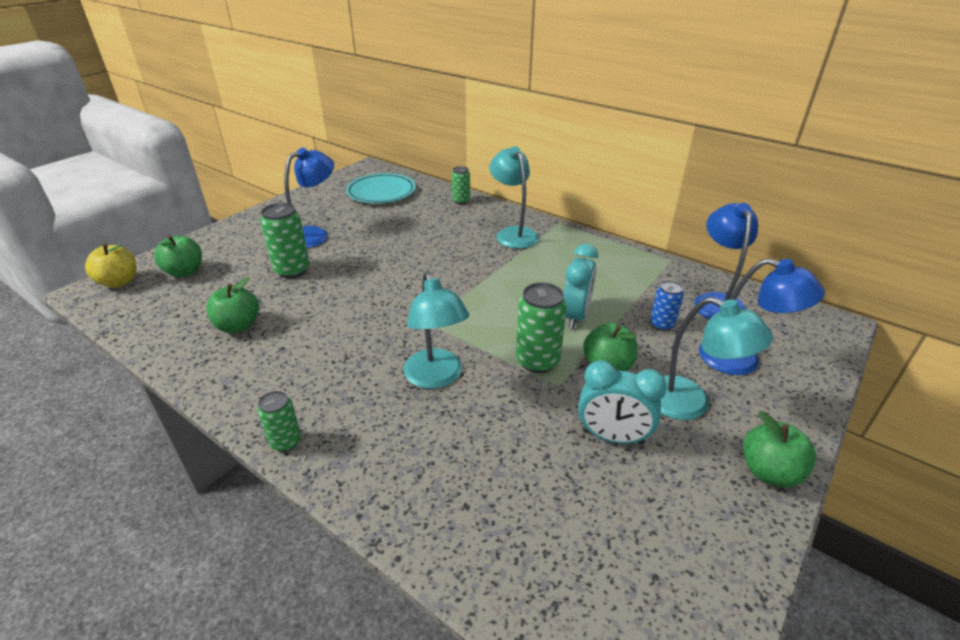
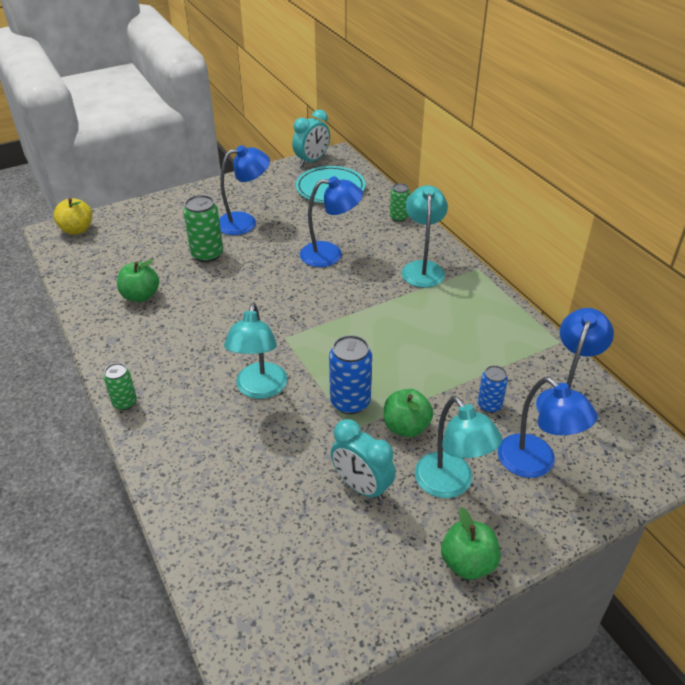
camera: 25 degrees right, 5 degrees up
green apple [154,235,202,278] -> none
green can [516,282,567,373] -> blue can [329,335,372,414]
turquoise clock [564,244,598,329] -> turquoise clock moved to [292,110,330,166]
none -> blue lamp [300,176,363,267]

